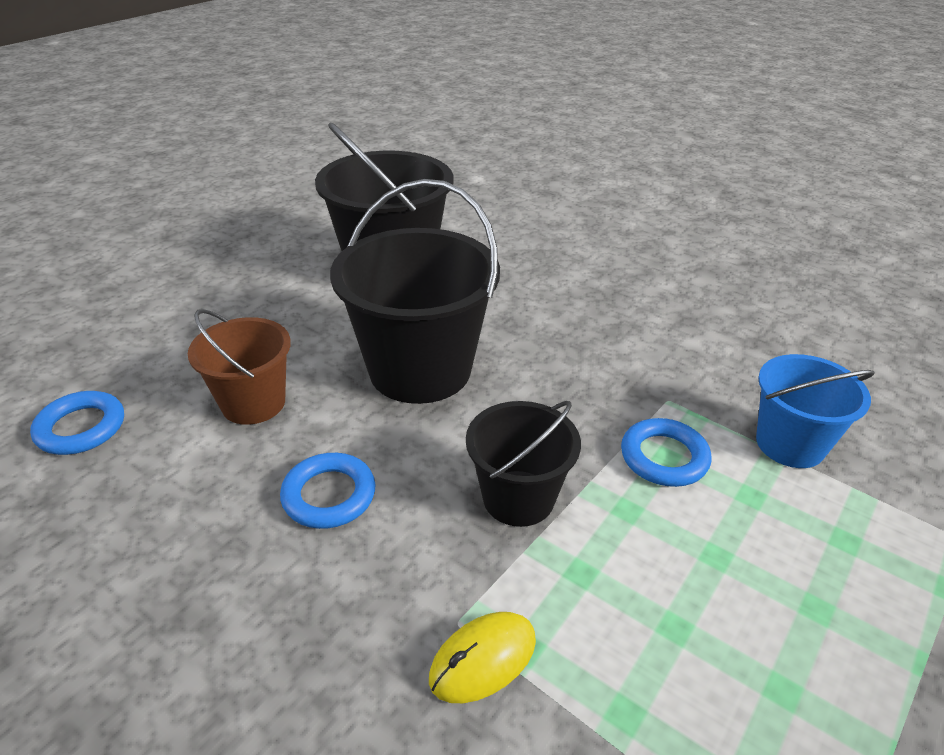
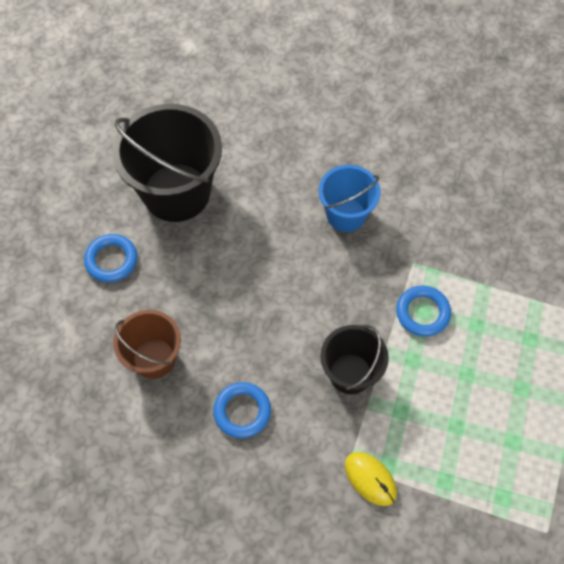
camera: 20 degrees left, 25 degrees up
blue ring [30,391,124,455] -> blue ring moved to [84,234,137,282]
black bucket [330,179,500,404] -> none
yellow mouse [429,612,536,703] -> yellow mouse turned 75 degrees counterclockwise [345,452,397,506]
blue bucket [756,354,875,468] -> blue bucket moved to [319,165,380,232]

